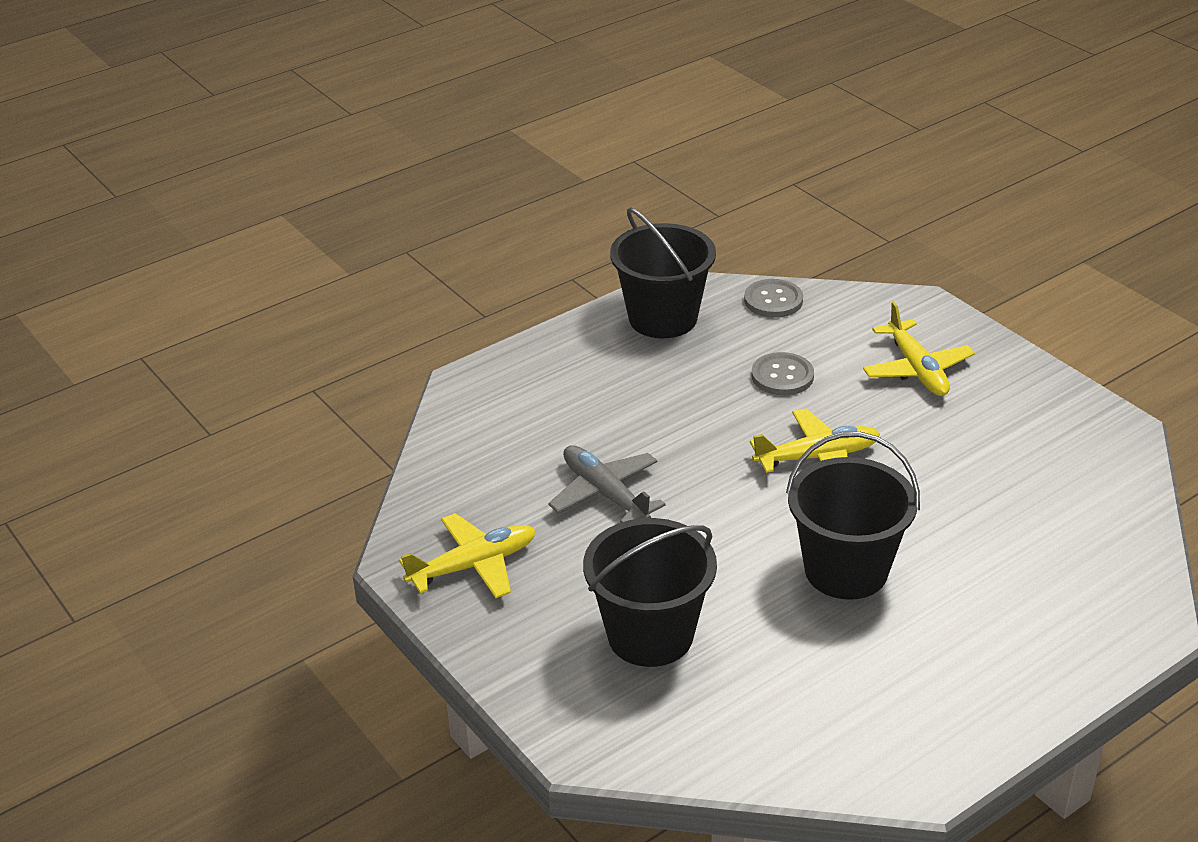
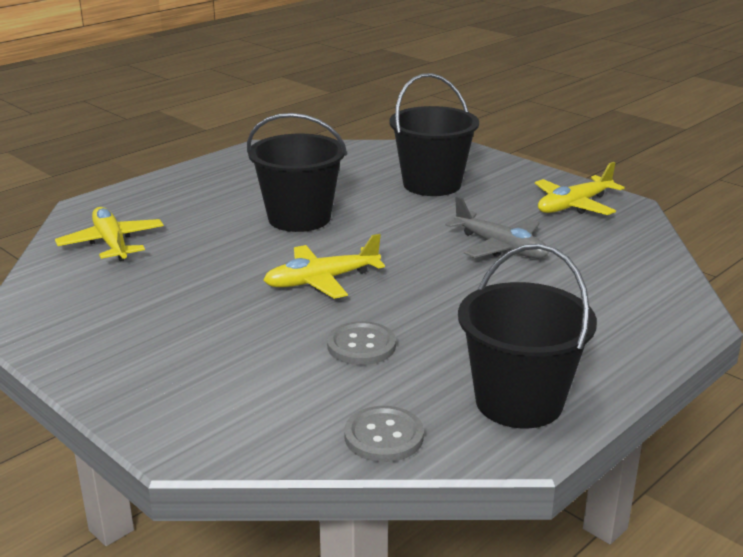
camera: 170 degrees right, 10 degrees down
yellow plane [863,302,975,396] -> yellow plane moved to [55,207,164,261]

